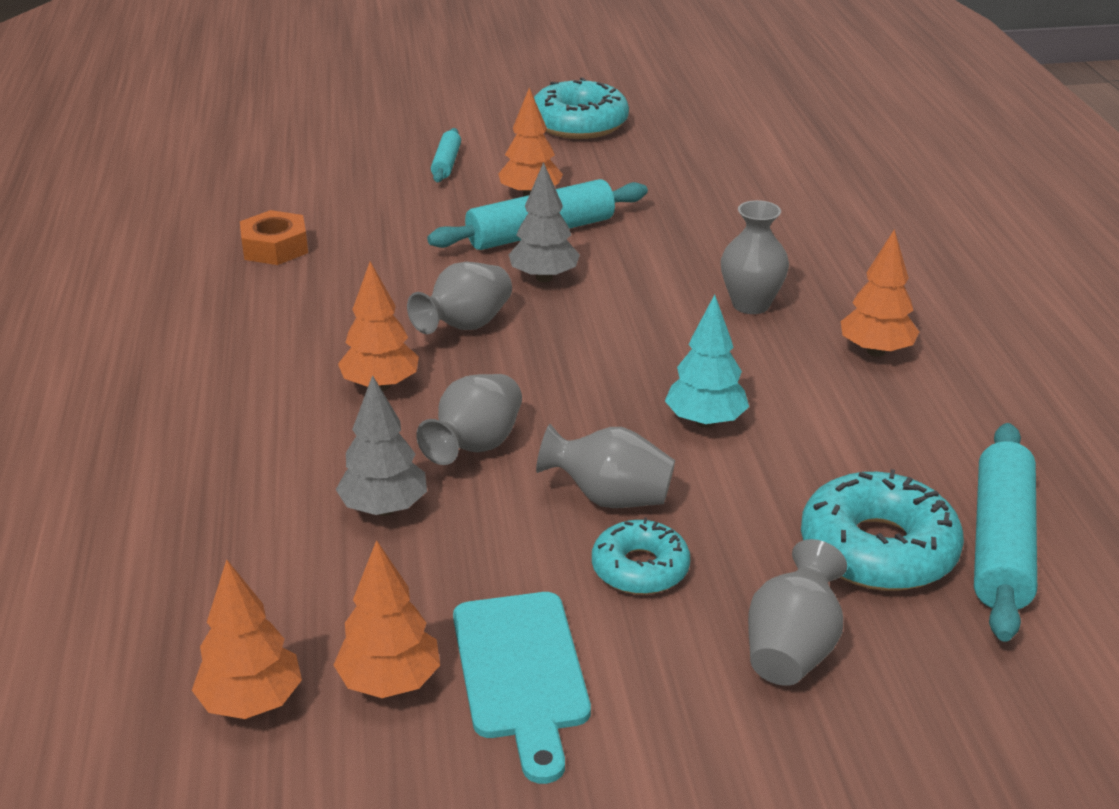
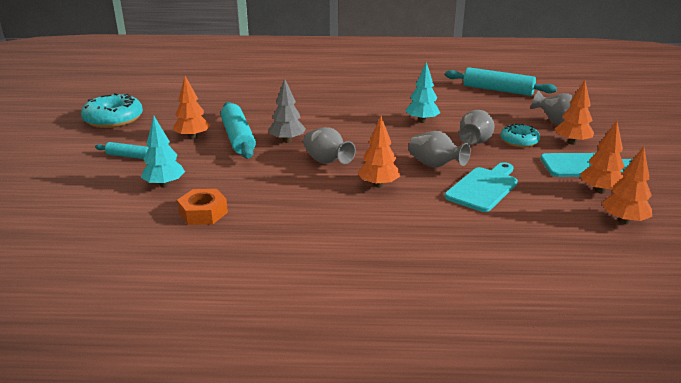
camera: 80 degrees left, 5 degrees down
grey tree [336,375,427,516] -> turquoise cutting board [445,162,518,212]
grey vase [721,200,789,314] -> none
turquoise donut [801,469,964,591] -> none
orange tree [841,229,919,357] -> orange tree moved to [555,80,594,145]
none -> turquoise tree [141,116,185,188]

